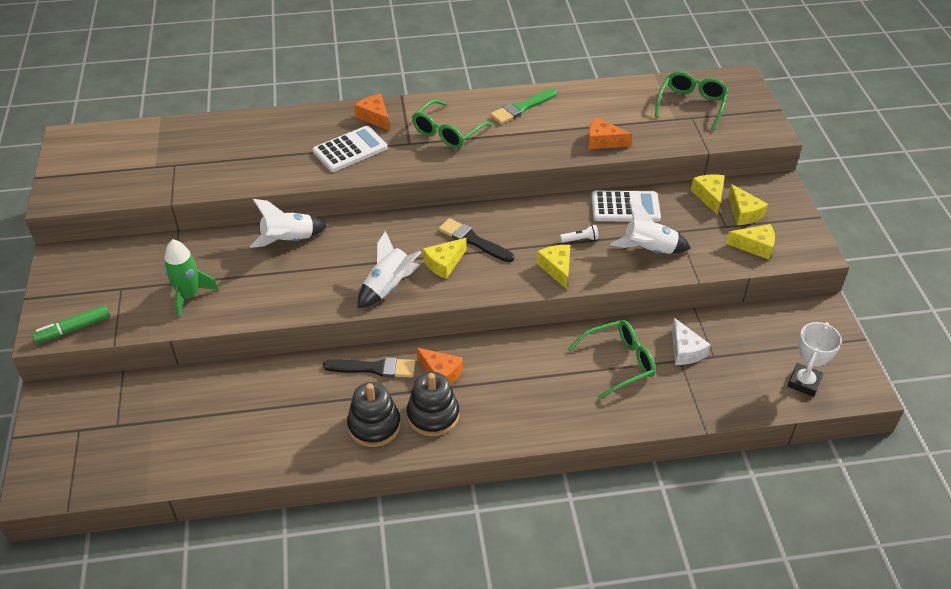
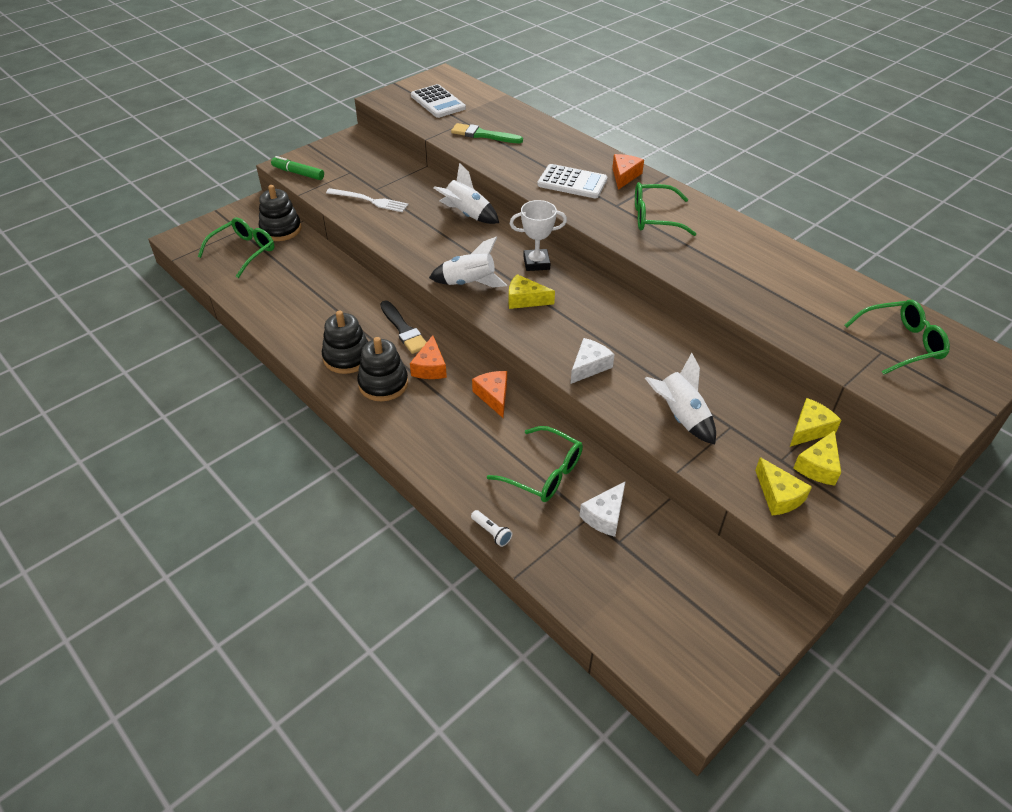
camera: 55 degrees right, 0 degrees up
green rocket [164,239,219,318] -> white fork [326,188,409,212]
black brush [439,218,514,262] -> none
green brush [490,89,557,124] -> green brush moved to [451,123,523,143]
yellow cheese [536,245,570,289] -> white cheese [570,338,615,384]
white flashlight [560,225,599,243] -> white flashlight moved to [471,510,512,547]
orange cheese [588,117,632,149] -> orange cheese moved to [472,371,507,418]
white calculator [591,191,661,222] -> white calculator moved to [411,84,466,118]
white trophy [788,322,842,397] -> white trophy moved to [510,200,567,271]
none -> green glasses [198,217,275,278]
none -> black stacking toy [259,185,301,241]

